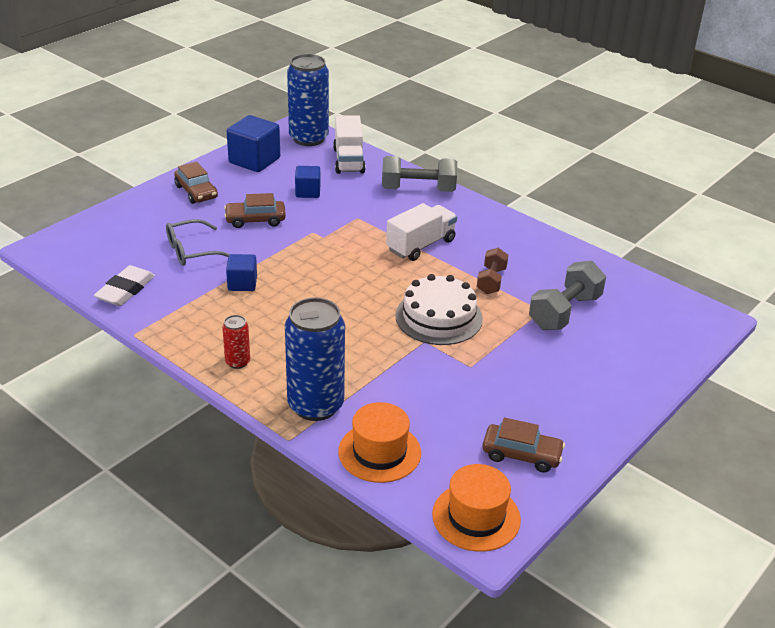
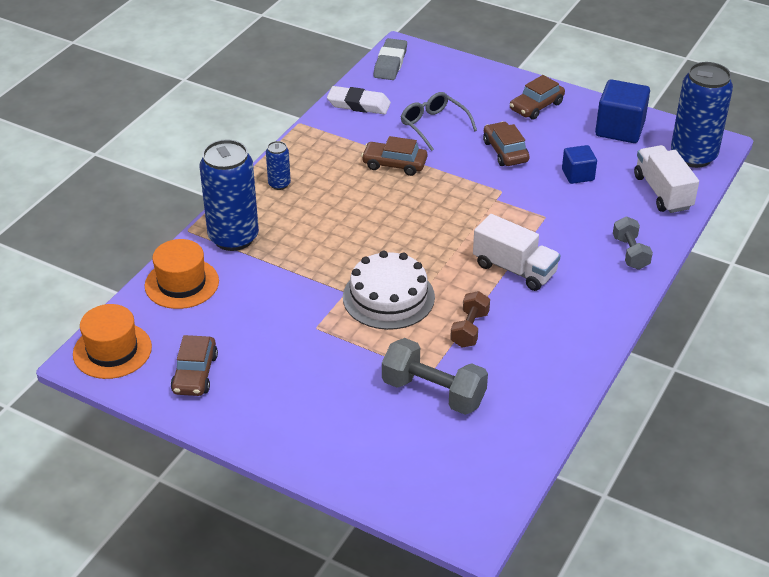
camera: 80 degrees right, 5 degrees up
red can [222,315,250,369] -> blue can [266,141,291,190]
blue cube [226,254,257,291] -> brown car [361,136,427,176]
white truck [333,115,366,174] -> white truck turned 90 degrees clockwise [634,145,699,213]
grey dumbbell [382,156,457,192] -> grey dumbbell [613,216,653,270], size x0.62
brown dumbbell [477,248,508,294] -> brown dumbbell turned 75 degrees counterclockwise [450,291,490,348]
none -> grey eraser [373,38,407,80]

